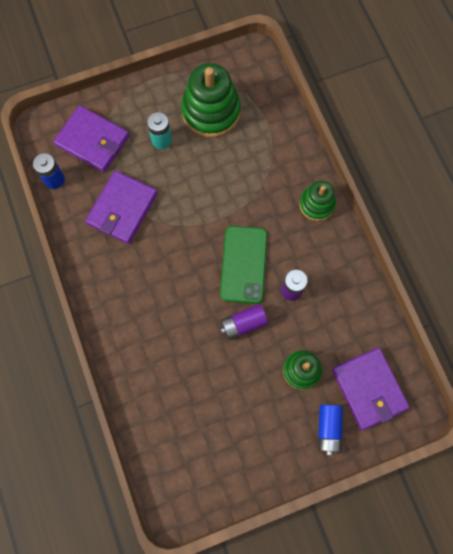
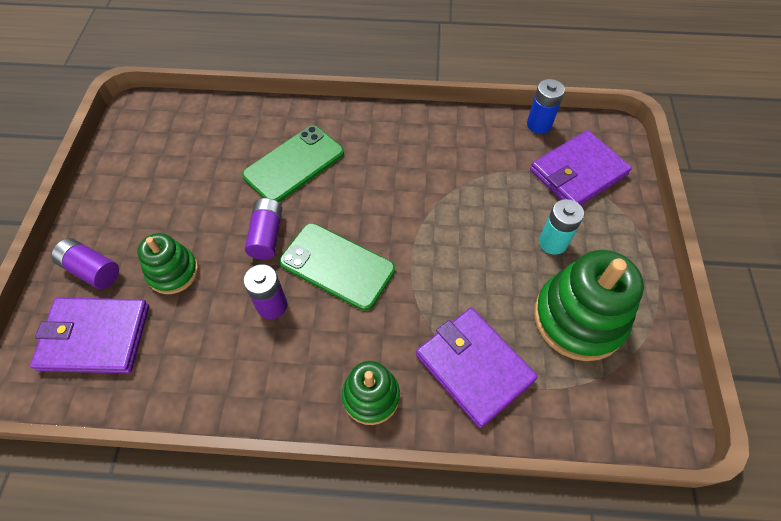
camera: 115 degrees right, 15 degrees down
purple wallet [85,171,158,244] -> purple wallet moved to [416,308,538,428]
blue battery [318,405,343,455] -> purple battery [51,238,119,289]
none -> green phone [242,126,344,202]

